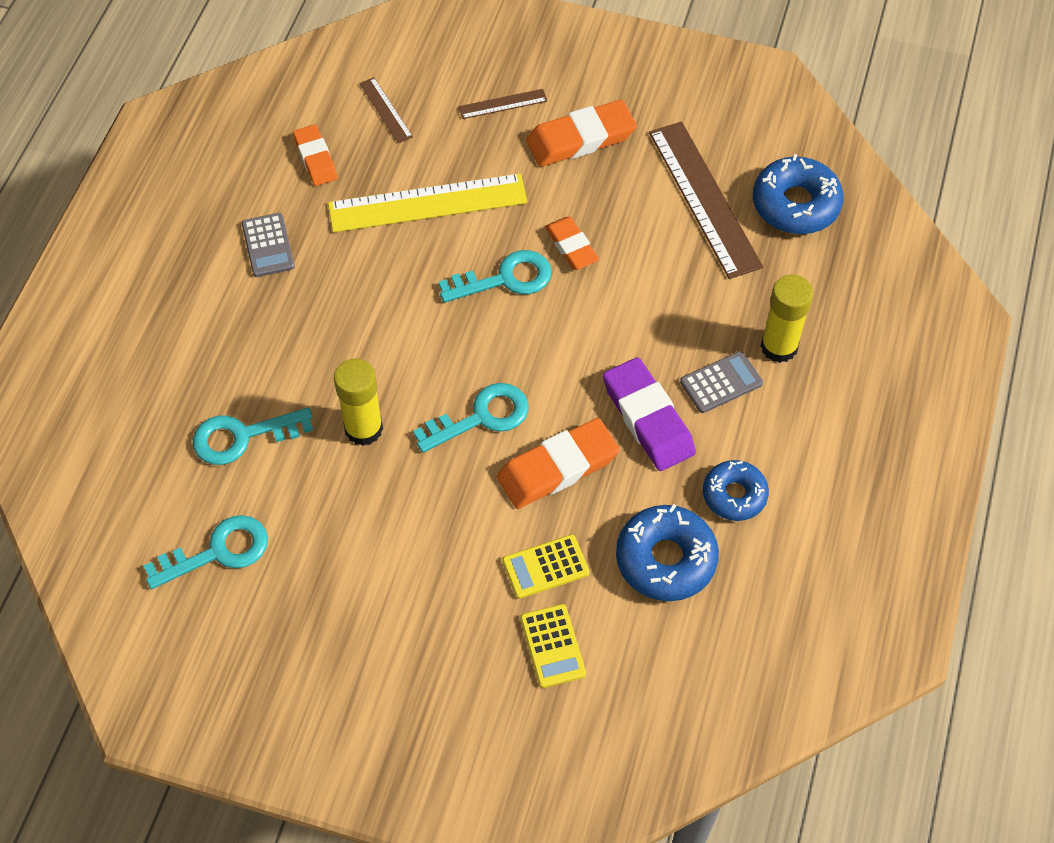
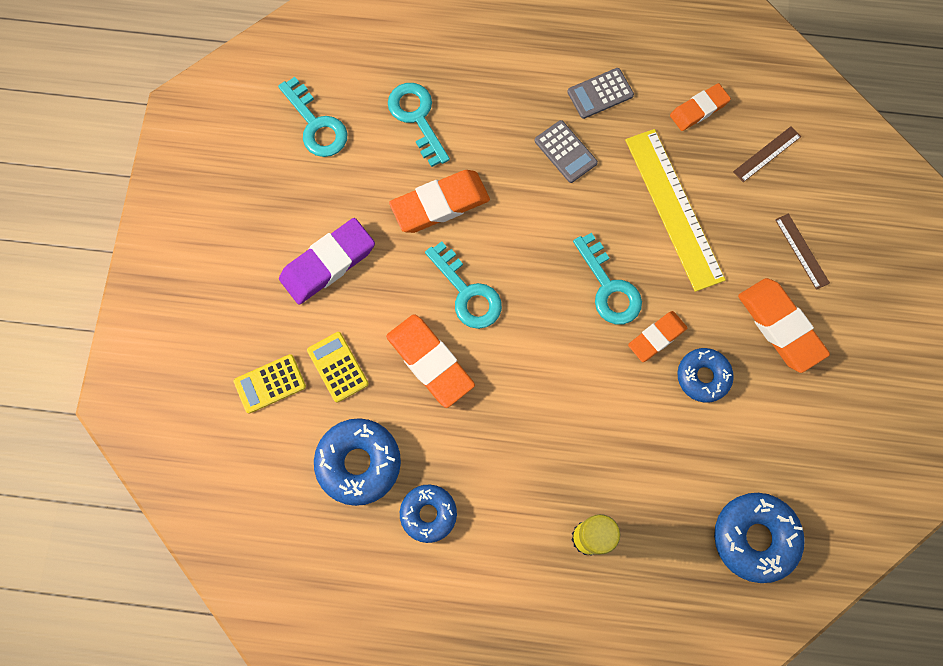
camera: 80 degrees right, 15 degrees up
yellow glue stick [334,359,383,446] -> orange eraser [389,170,490,233]
purple eraser [603,357,696,471] -> purple eraser moved to [279,218,375,305]
brown ruler [649,122,763,279] -> none
grey calculator [680,351,763,413] -> grey calculator moved to [534,120,598,183]
none -> blue donut [677,348,734,403]

